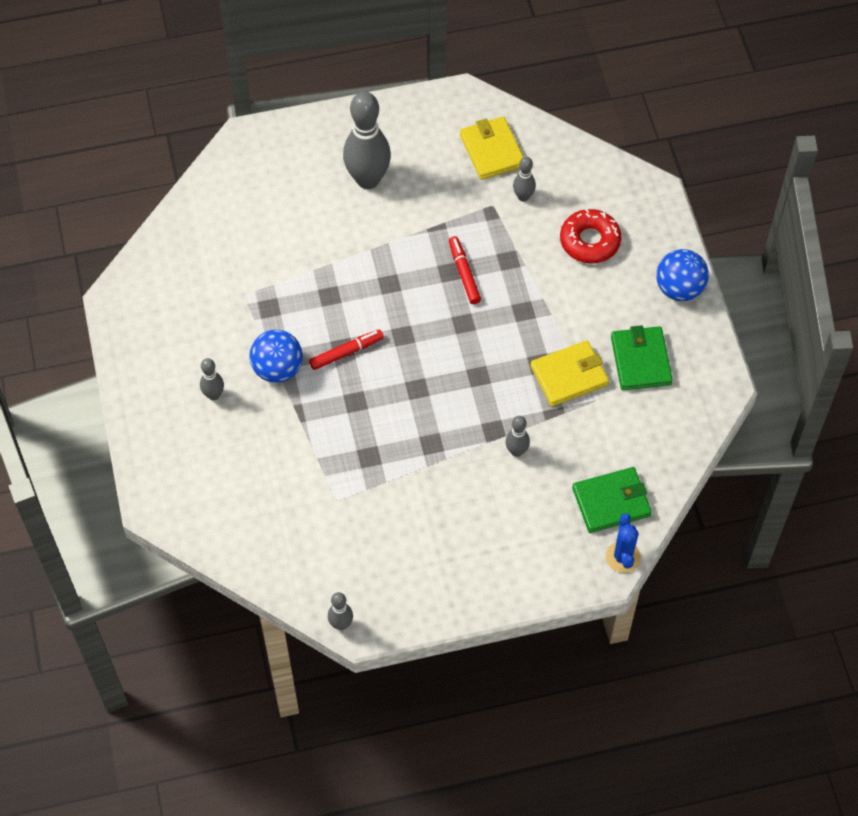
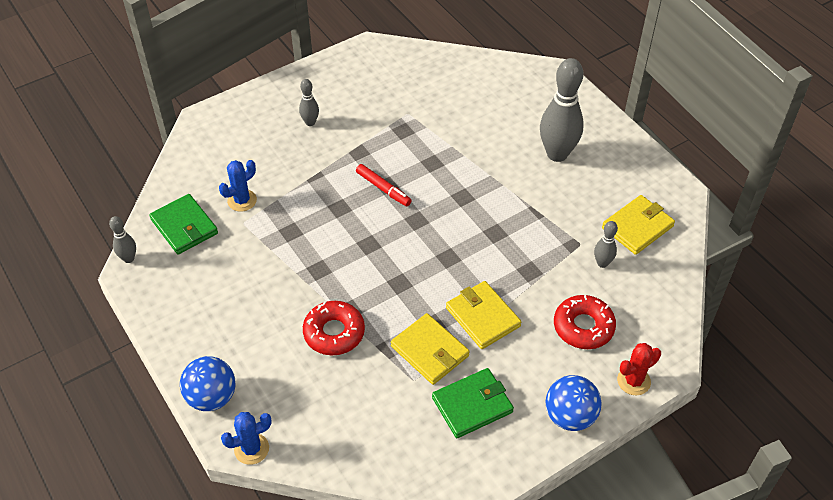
camera: 70 degrees right, 10 degrees down
blue ball [249,330,303,383] -> blue ball moved to [180,356,235,411]
red marker [449,236,481,304] -> none
grey bowling pin [505,416,530,457] -> red donut [303,301,365,355]
green wallet [572,467,652,533] -> green wallet moved to [149,194,218,254]
none -> blue cactus [219,160,257,212]
none -> yellow wallet [446,281,521,349]
none -> red cactus [617,343,661,395]

